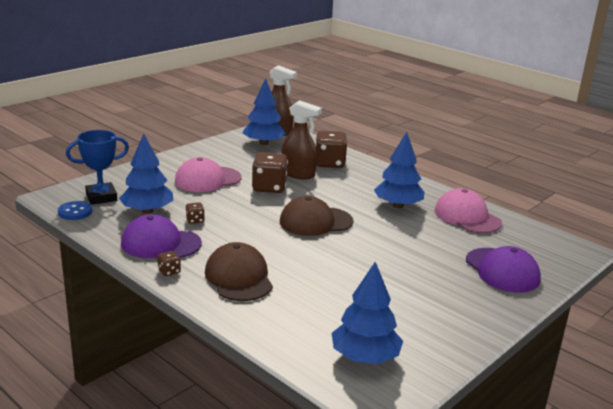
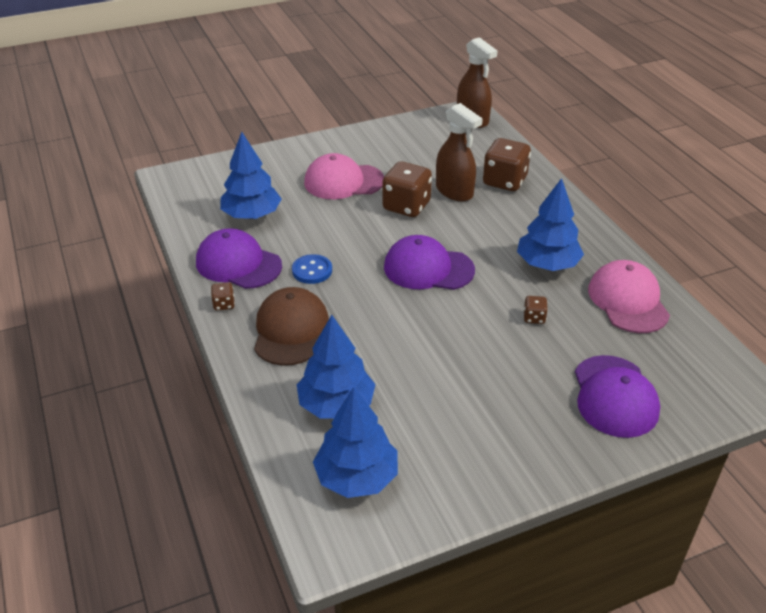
camera: 25 degrees right, 15 degrees up
blue button [58,201,92,220] -> blue button moved to [292,254,332,284]
blue trophy [66,130,129,205] -> none
brown dice [186,202,205,224] -> brown dice moved to [523,296,548,324]
blue tree [243,78,286,145] -> blue tree moved to [297,315,376,419]
brown cap [280,196,353,236] -> purple cap [384,235,475,290]

